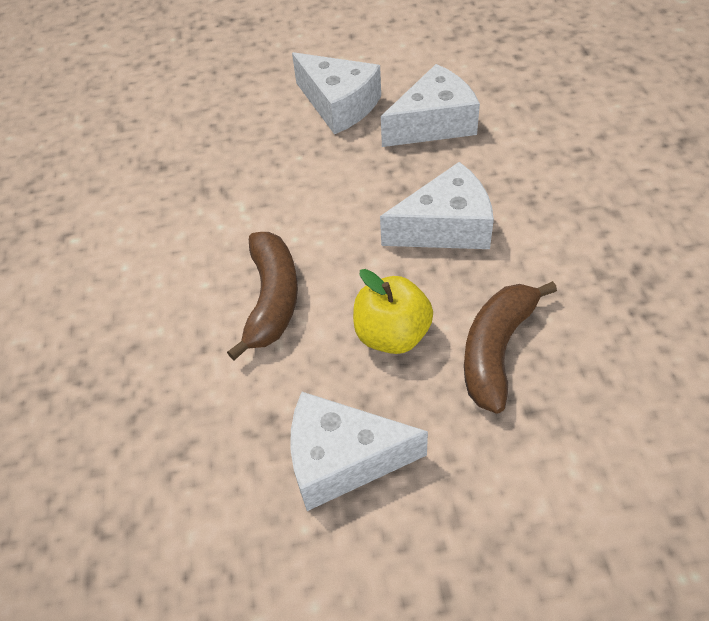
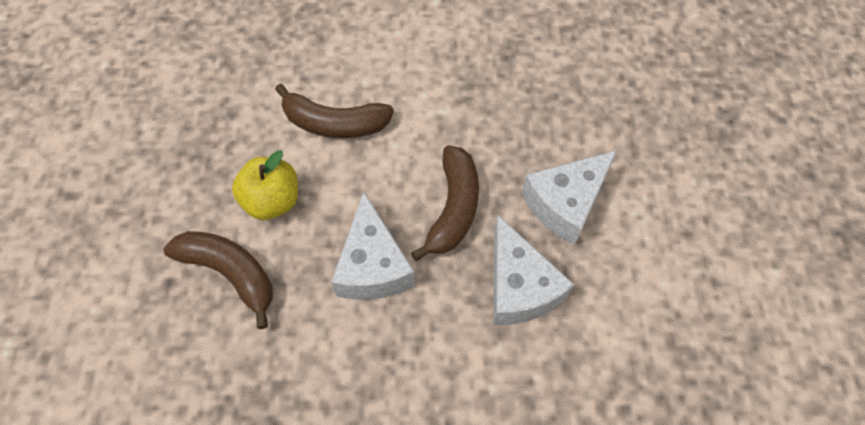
camera: 95 degrees right, 10 degrees up
white cheese [290,392,428,511] -> none
none -> brown banana [411,145,479,261]

